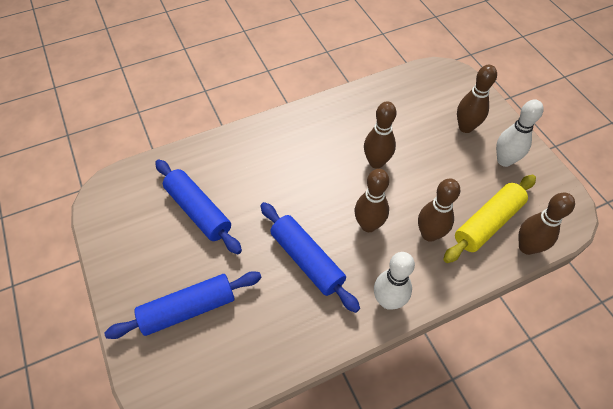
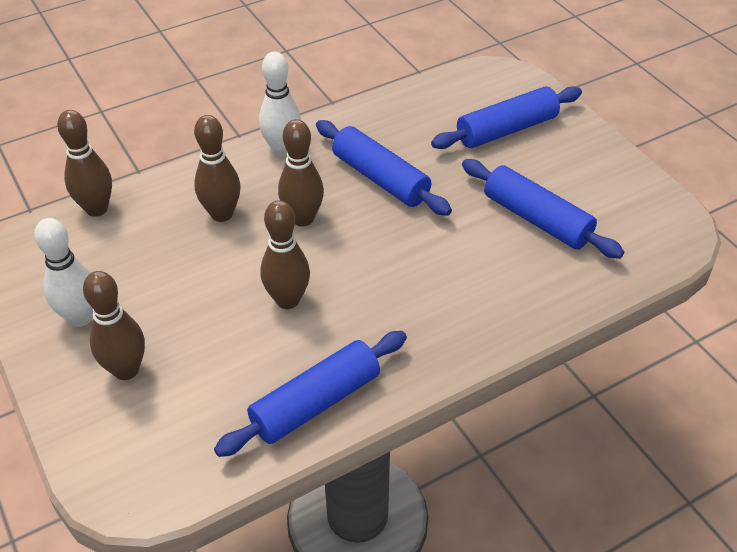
camera: 175 degrees right, 10 degrees down
yellow rolling pin [443,175,536,263] -> none
none -> blue rolling pin [214,331,407,457]

